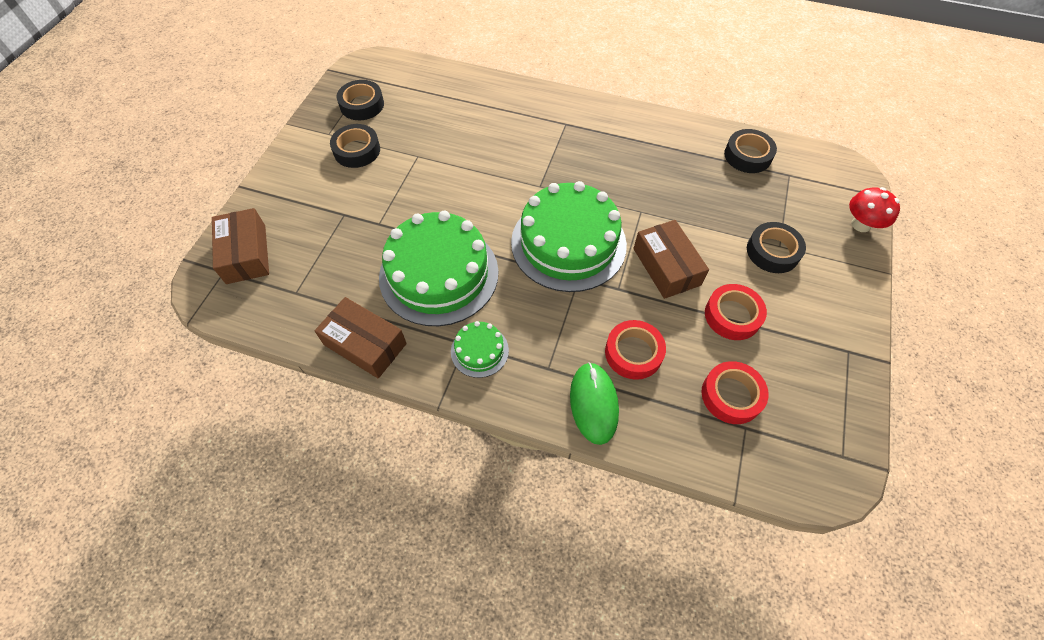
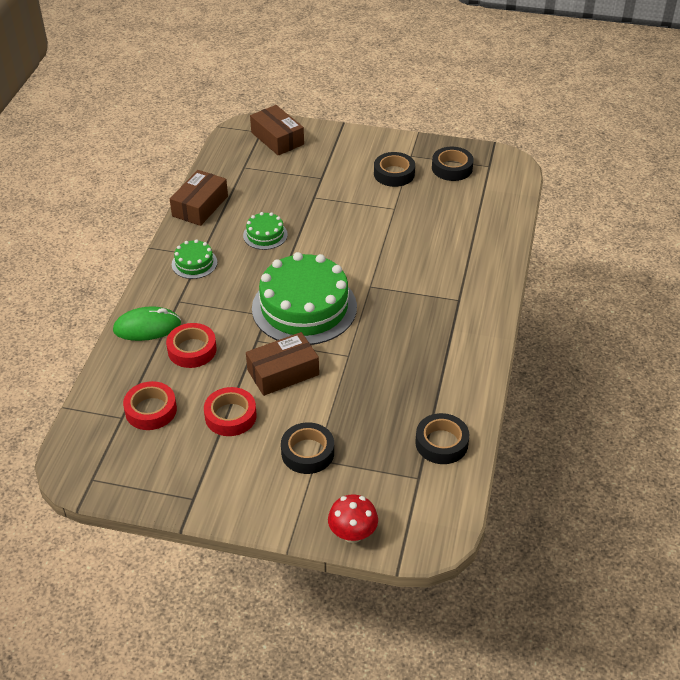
camera: 85 degrees right, 15 degrees down
brown box [212,208,269,284] -> brown box turned 75 degrees clockwise [250,105,304,156]
green cake [379,211,498,326] -> green cake [243,212,288,250], size x0.45

